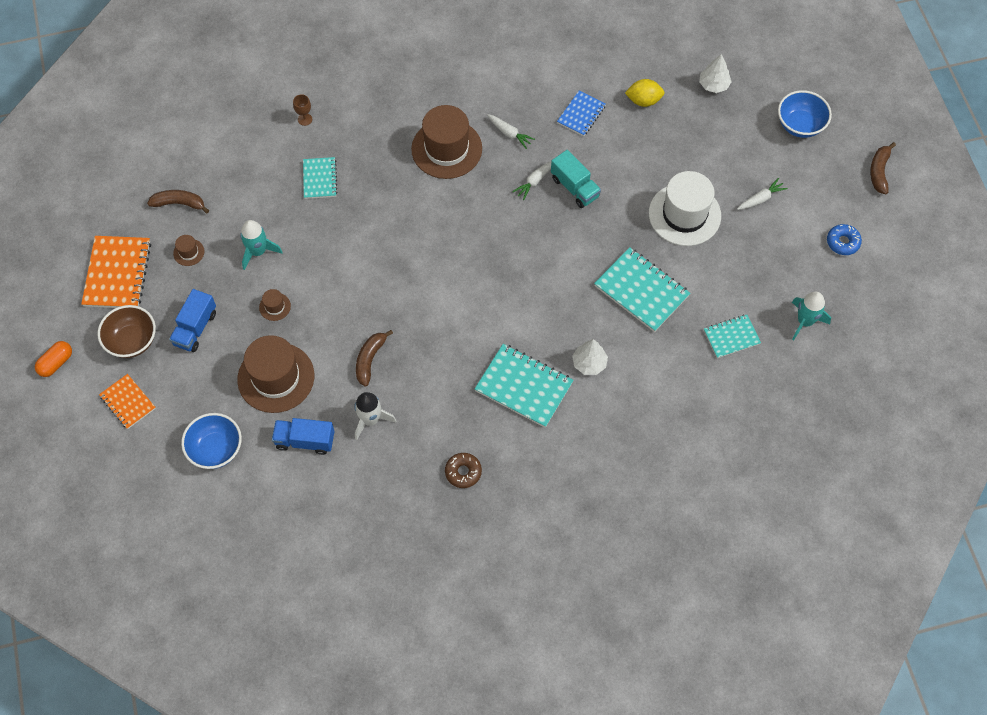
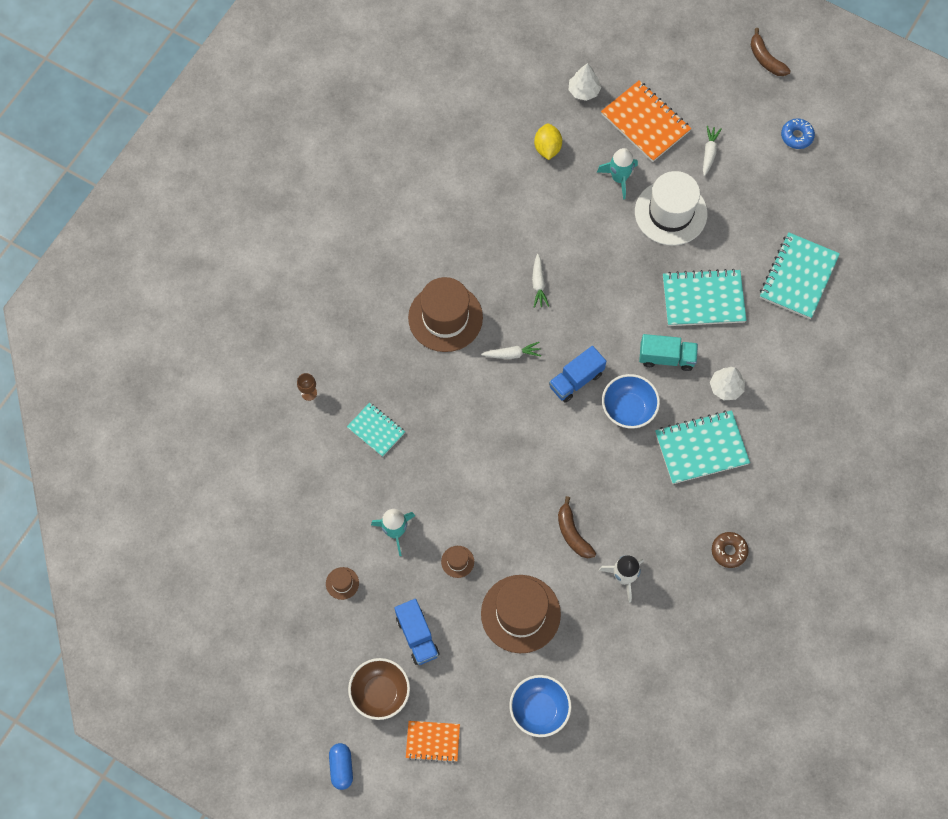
camera: 45 degrees left, 5 degrees up
orange capsule [35,341,72,377] -> blue capsule [329,743,353,790]
orange notebook [81,236,151,308] -> orange notebook moved to [601,81,691,162]
brown banana [147,190,209,213] -> none
blue truck [272,418,335,455] -> blue truck moved to [549,346,606,403]
white carrot [488,114,535,149] -> white carrot moved to [481,342,541,359]
turquoise truck [551,150,601,208] -> turquoise truck moved to [639,334,698,371]
blue notebook [557,91,606,136] -> none
yellow lemon [625,79,665,107] -> yellow lemon turned 45 degrees counterclockwise [534,124,562,160]
turquoise notebook [704,315,761,358] -> turquoise notebook [760,232,840,319], size x1.67
blue bowl [778,90,832,138] -> blue bowl moved to [602,374,660,429]
turquoise rocket [792,292,831,340] -> turquoise rocket moved to [597,148,638,200]

